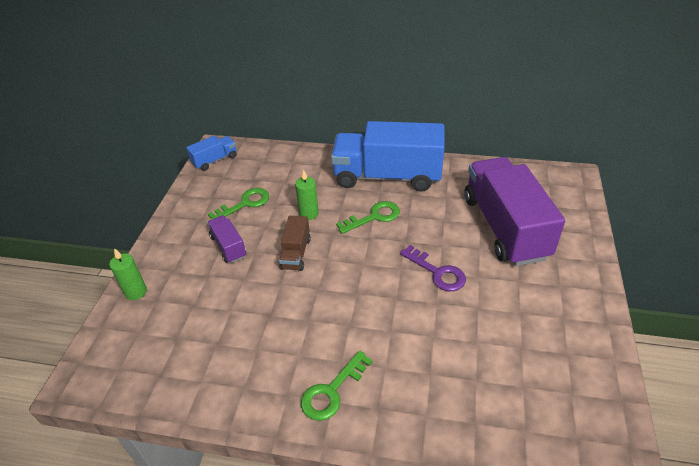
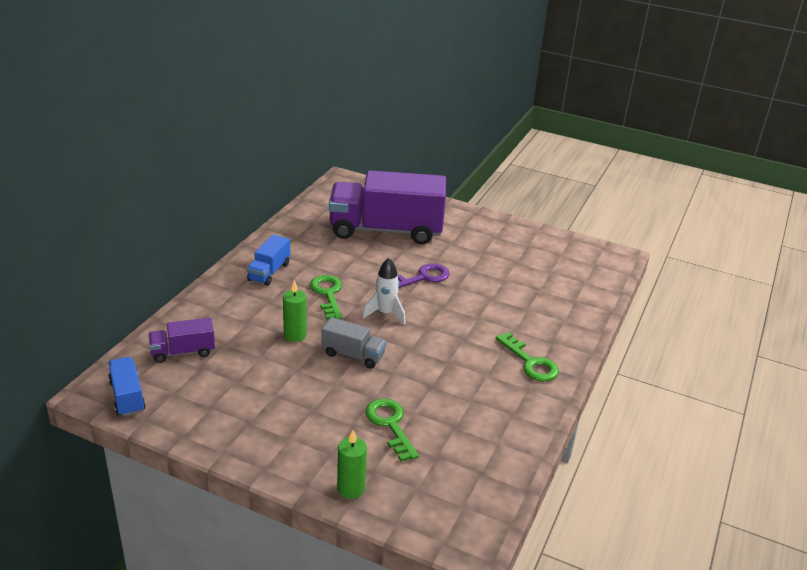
camera: 80 degrees left, 10 degrees down
purple truck [207,215,246,263] -> purple truck moved to [149,318,215,363]
green key [208,188,269,220] -> green key moved to [365,398,419,462]
brown truck [279,216,311,271] -> grey truck [321,317,387,368]
blue truck [331,121,445,192] -> blue truck [247,234,290,286], size x0.45
none -> white rocket [362,258,406,324]

